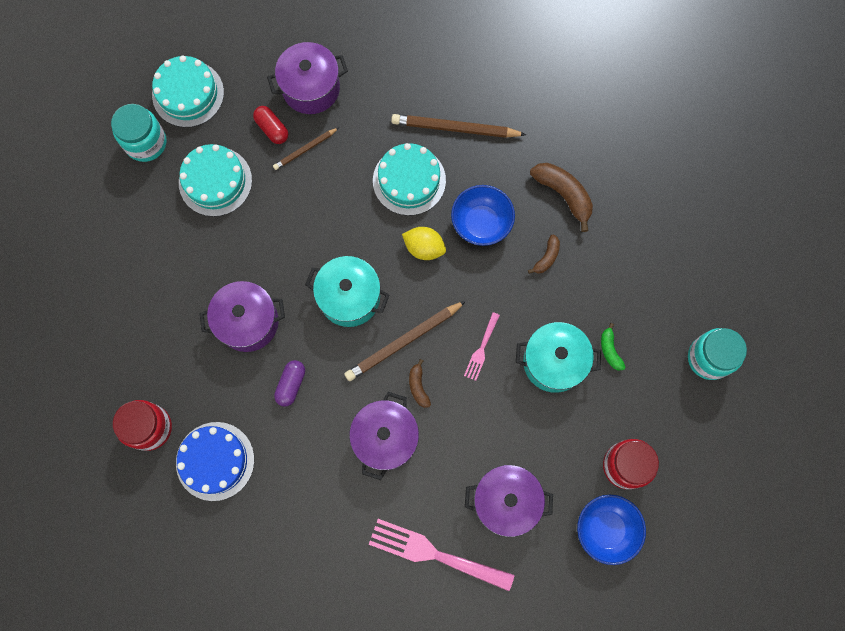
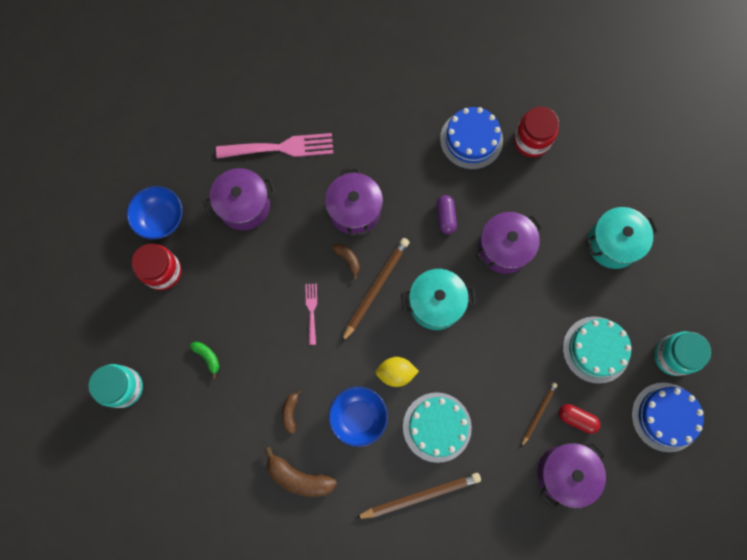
camera: 155 degrees right, 0 degrees up
turquoise cake [152,55,224,127] -> blue cake [632,383,704,452]
turquoise pot [516,322,601,393] -> turquoise pot moved to [586,207,658,269]

